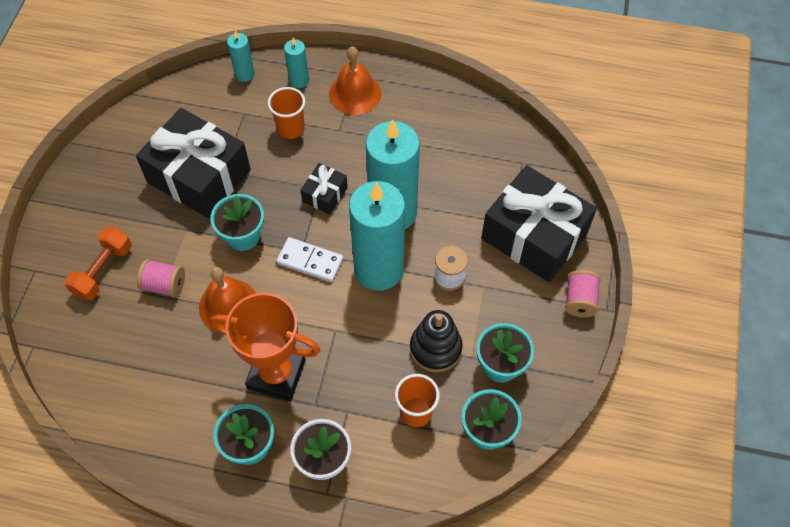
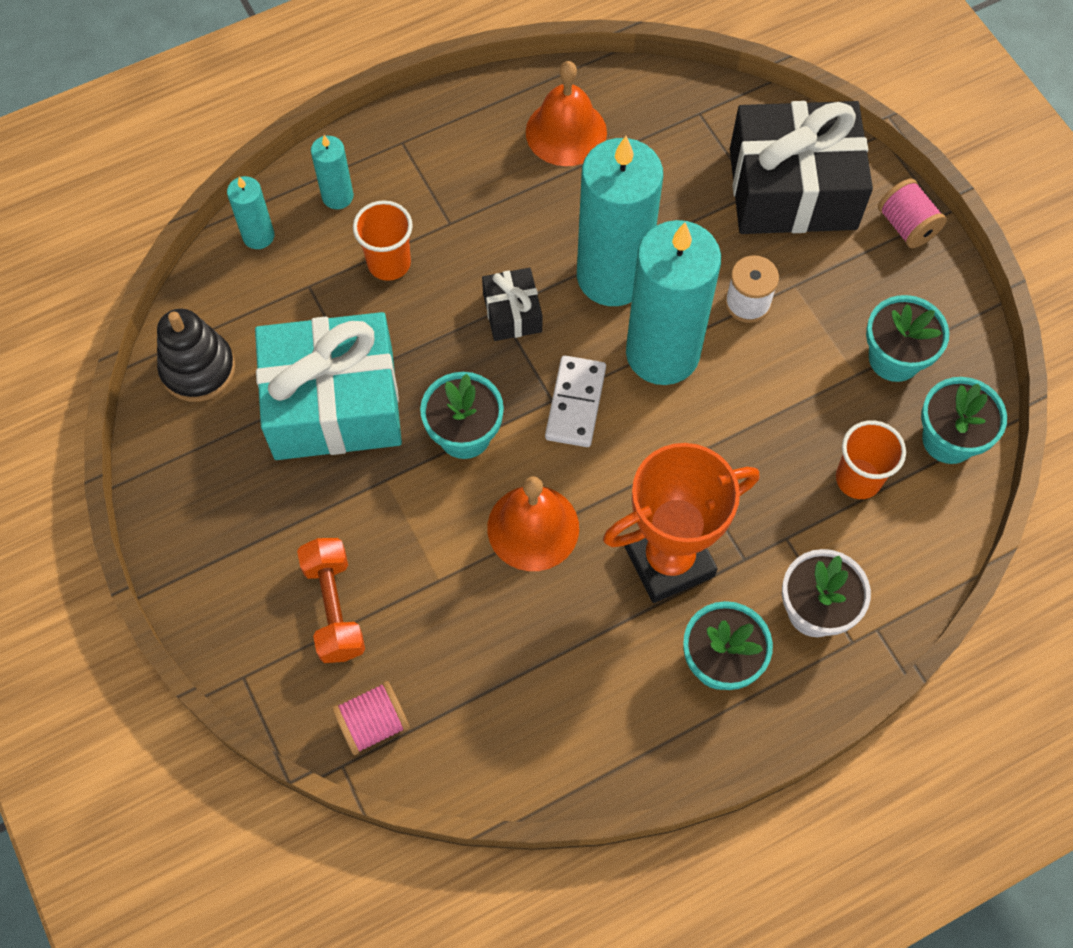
camera: 40 degrees left, 5 degrees up
black gift [136,108,251,218] -> turquoise gift [255,312,402,460]
pink spool [137,259,185,298] -> pink spool moved to [332,681,410,755]
white domino [277,237,343,282] -> white domino turned 60 degrees counterclockwise [545,356,606,447]
orange bell [329,46,381,115] -> orange bell moved to [526,61,607,166]
black stacking toy [410,310,463,372] -> black stacking toy moved to [157,309,235,402]

